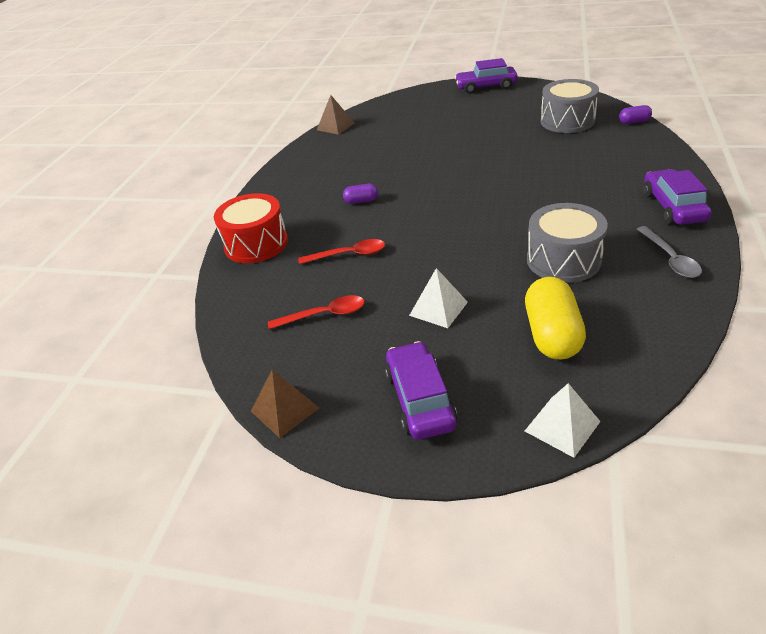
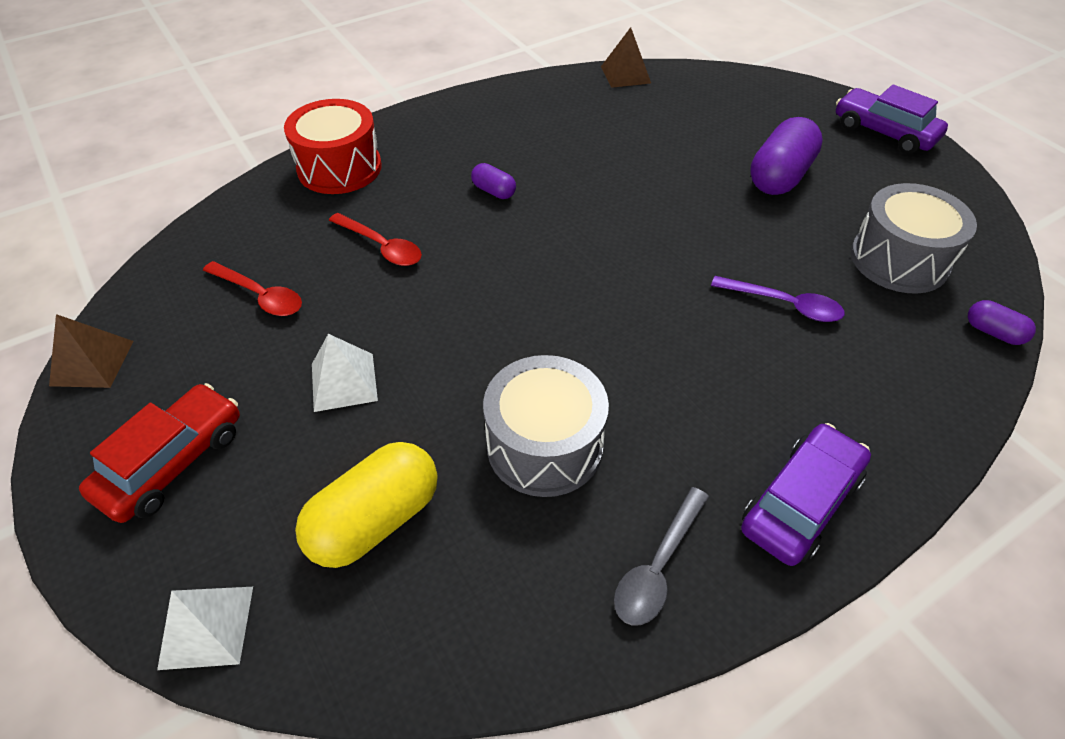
camera: 40 degrees right, 10 degrees up
purple car [385,341,457,440] -> red car [79,383,240,523]
none -> purple spoon [711,276,845,322]
none -> purple capsule [750,117,823,195]

